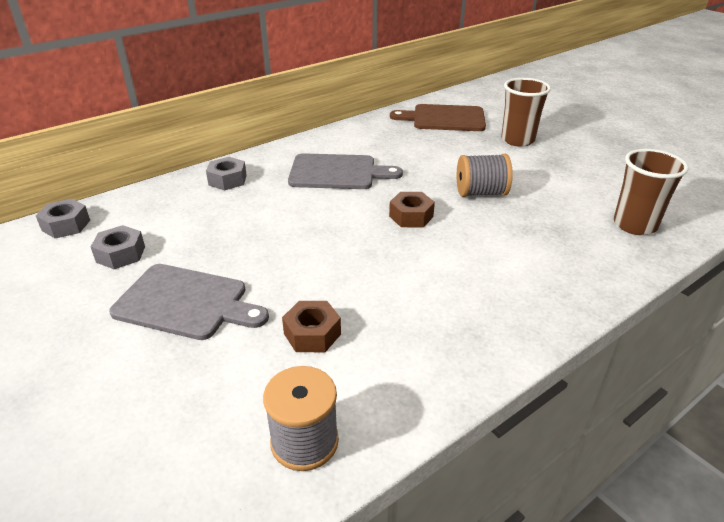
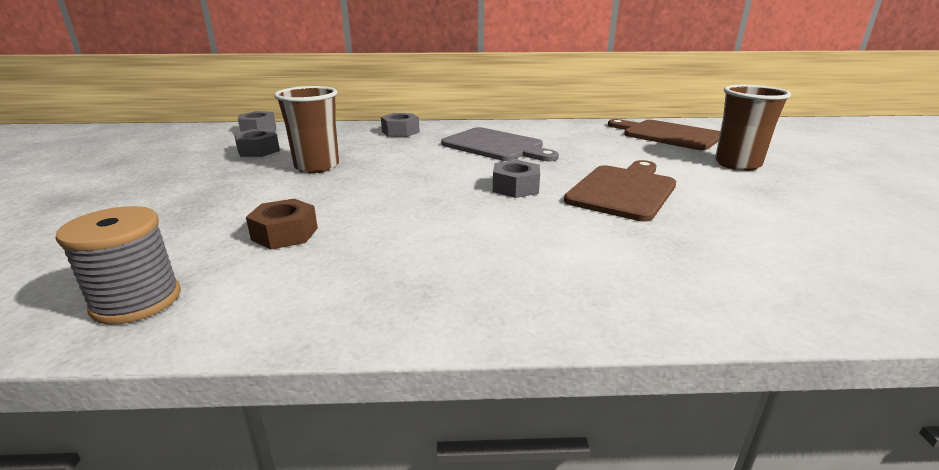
camera: 35 degrees right, 10 degrees down
grey cutting board [109,264,269,340] -> none
brown nut [389,192,435,227] -> grey nut [493,160,540,198]
grey spool [457,154,513,197] -> brown cutting board [564,160,676,222]
brown cup [614,149,689,235] -> brown cup moved to [274,86,339,173]

